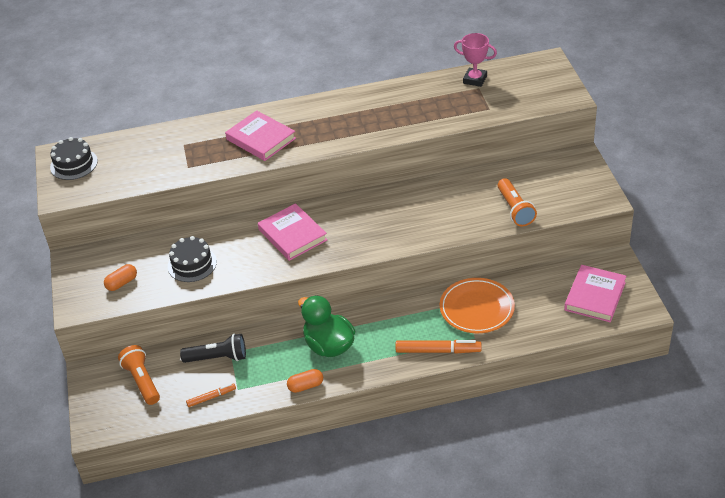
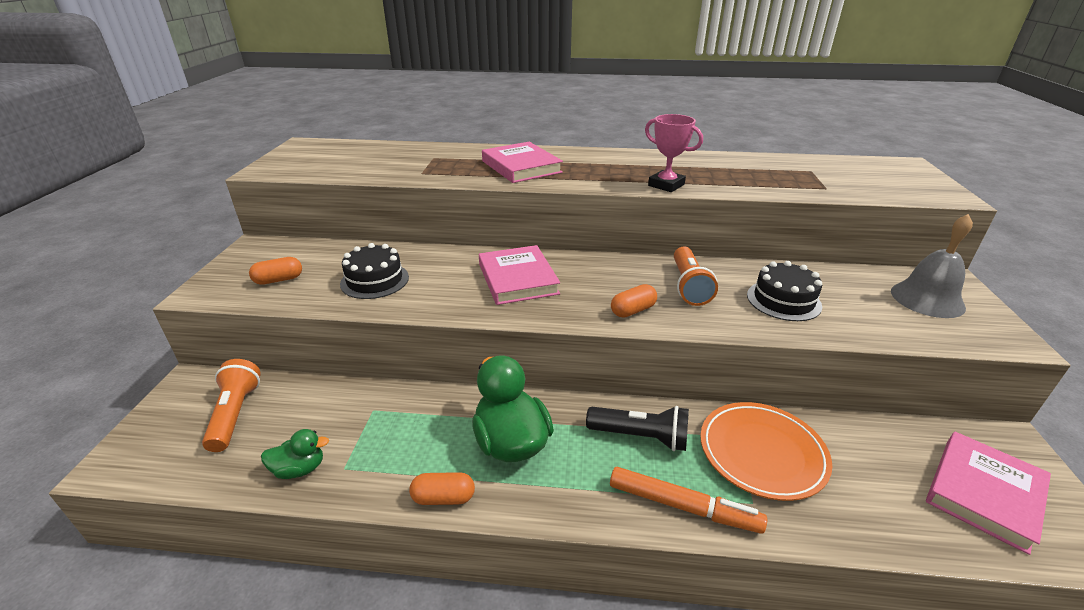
camera: 15 degrees right, 10 degrees down
black cake [50,137,98,180] -> black cake moved to [747,261,822,321]
black flashlight [180,334,246,363] -> black flashlight moved to [586,406,689,451]
orange marker [186,383,236,407] -> green duck [261,429,329,479]
pink trophy [454,33,497,87] -> pink trophy moved to [645,114,703,192]
orange flashlight [498,178,537,226] -> orange flashlight moved to [674,246,718,306]
none -> orange capsule [611,284,657,318]
none -> grey bell [891,214,973,318]

